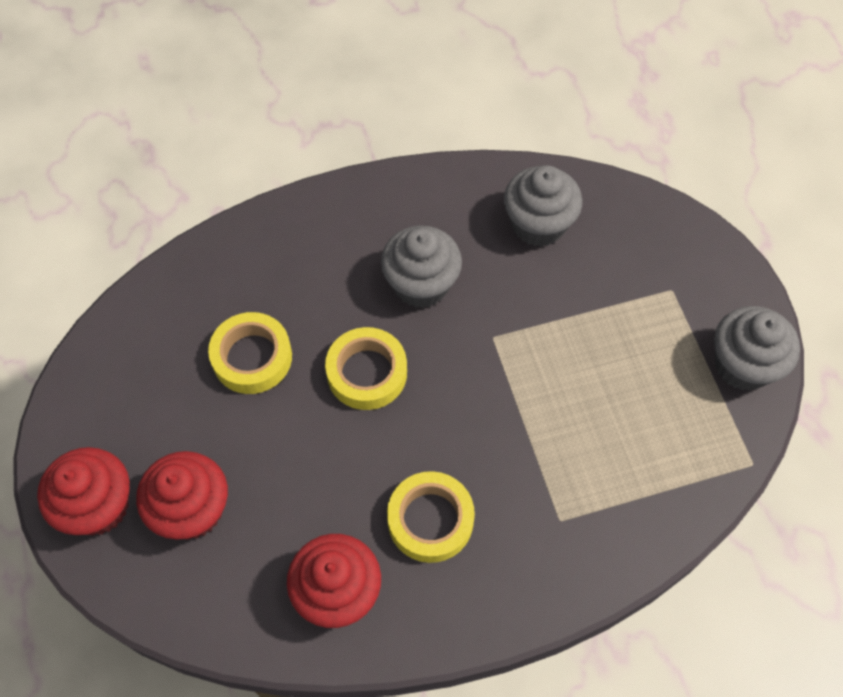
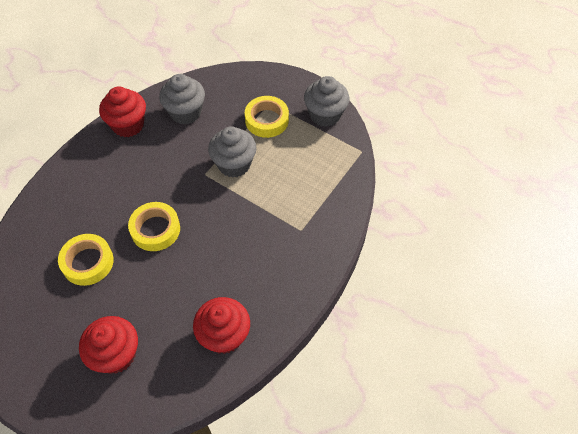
camera: 40 degrees left, 5 degrees down
red cupcake [37,447,130,536] -> red cupcake moved to [99,87,146,137]
grey cupcake [381,225,462,308] -> grey cupcake moved to [208,126,257,177]
yellow tape [387,471,475,563] -> yellow tape moved to [245,96,289,138]

